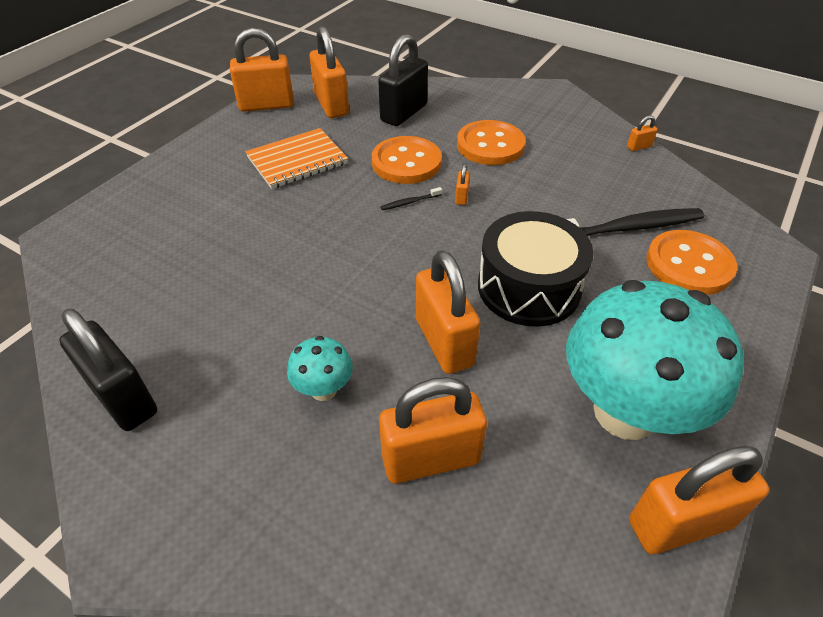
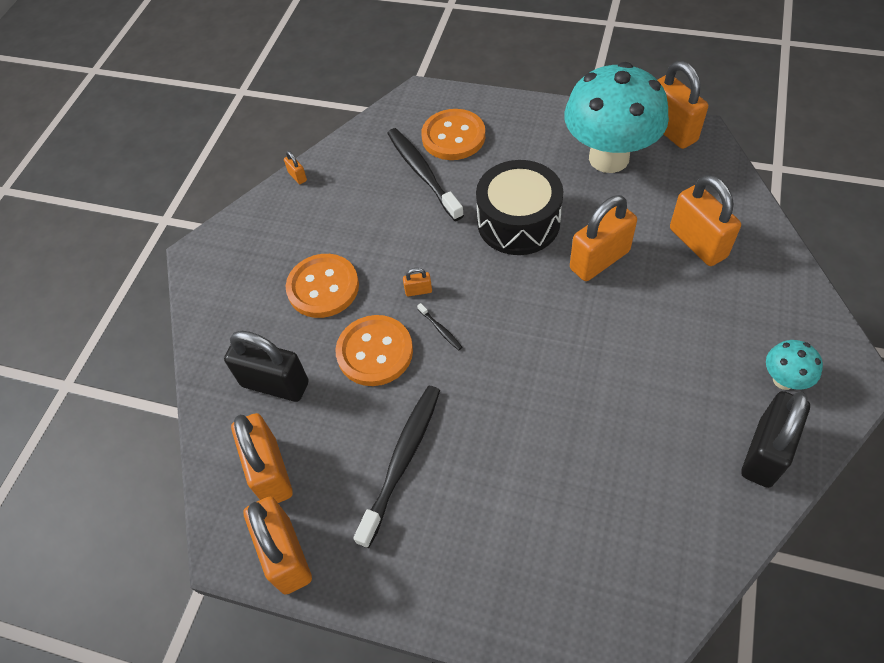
camera: 100 degrees left, 10 degrees up
orange notebook [245,128,348,189] -> black toothbrush [353,386,440,548]
turquoise mushroom [287,336,353,401] -> turquoise mushroom moved to [766,340,823,390]
orange padlock [309,26,349,118] -> orange padlock turned 75 degrees counterclockwise [231,413,293,503]

